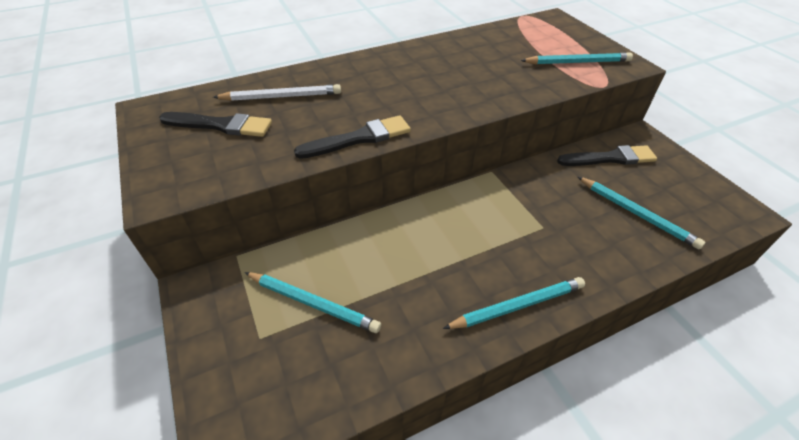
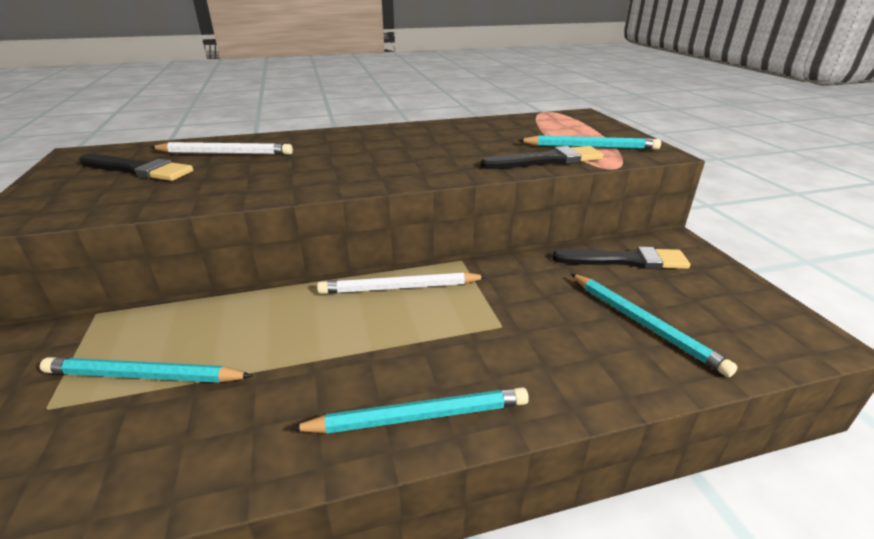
camera: 10 degrees right, 15 degrees down
turquoise pencil [244,272,381,333] -> turquoise pencil turned 150 degrees clockwise [40,357,253,383]
black brush [294,115,411,159] -> black brush moved to [480,146,604,169]
none -> white pencil [317,272,487,294]

